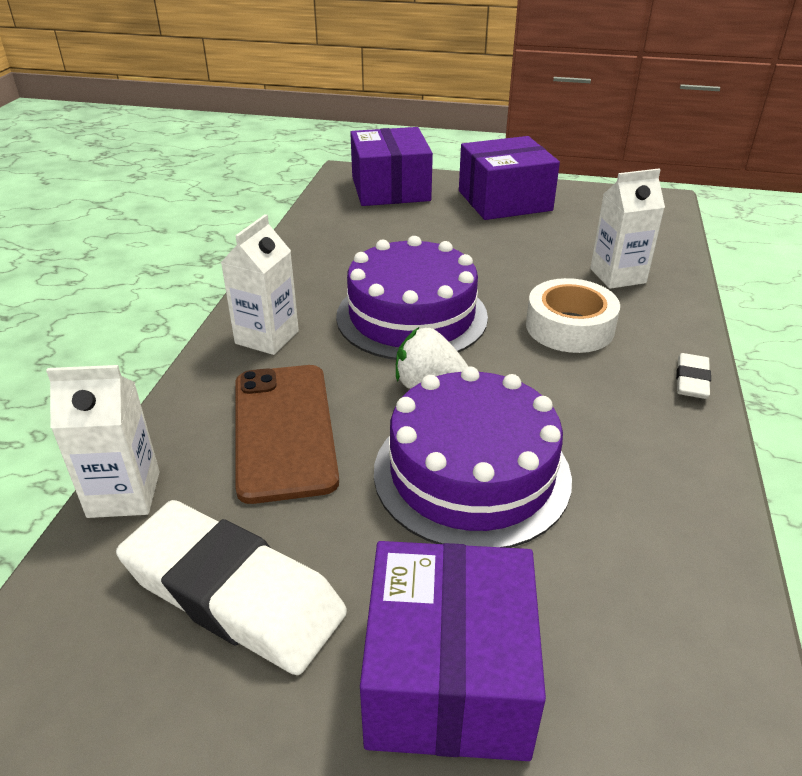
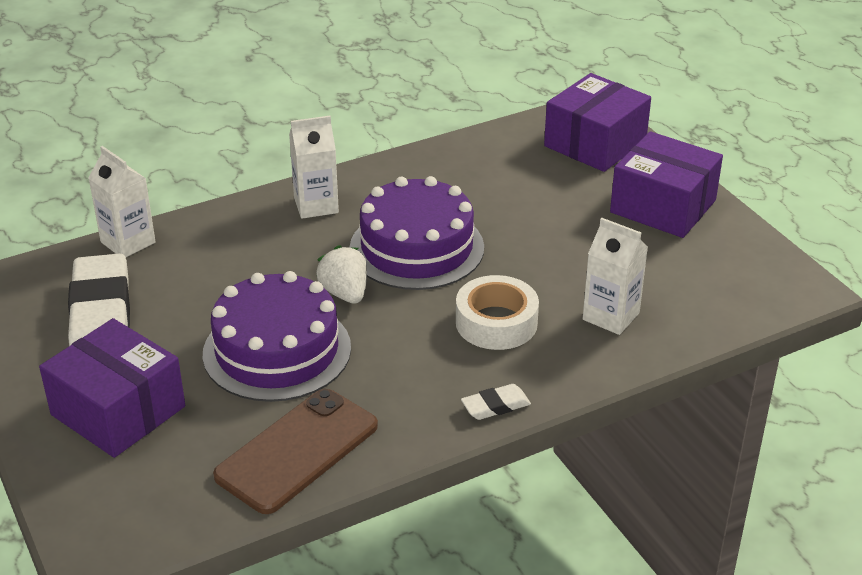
camera: 50 degrees right, 0 degrees up
brown phone [235,365,339,504] -> brown phone moved to [213,389,378,514]
purple box [360,541,546,761] -> purple box turned 75 degrees clockwise [39,318,185,458]

